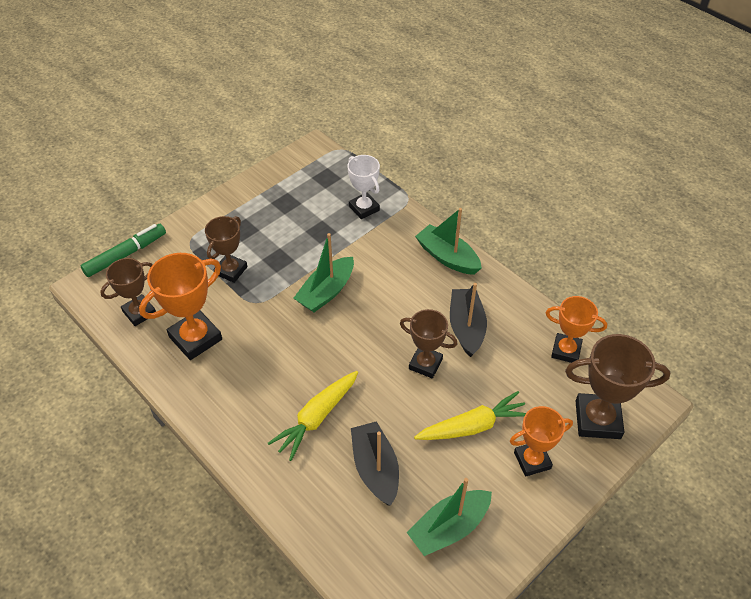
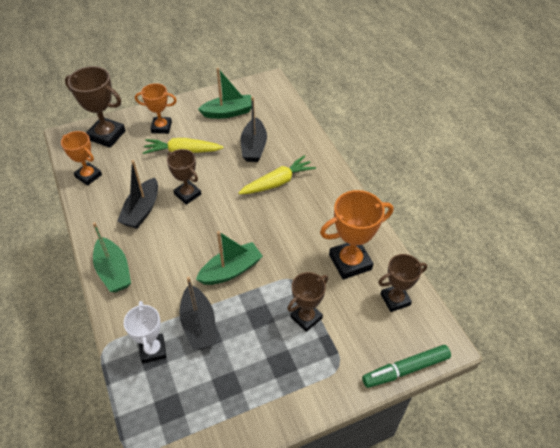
camera: 160 degrees left, 0 degrees up
none -> black boat [180,277,216,350]

